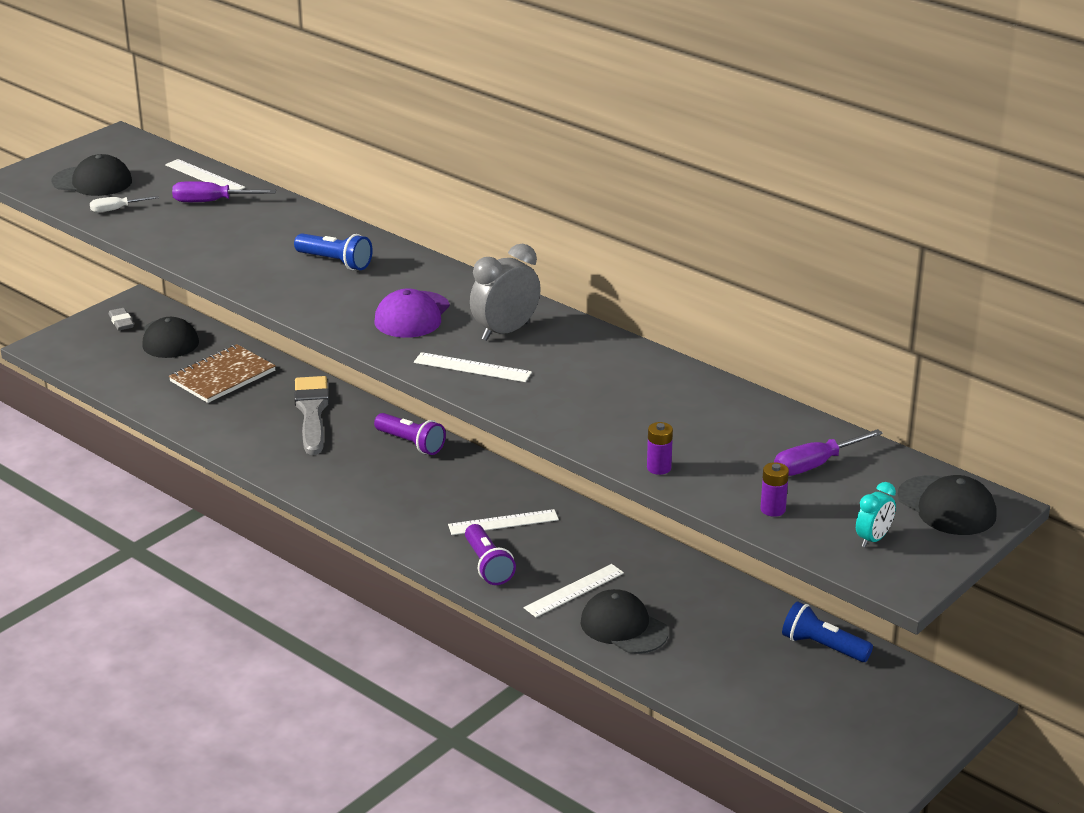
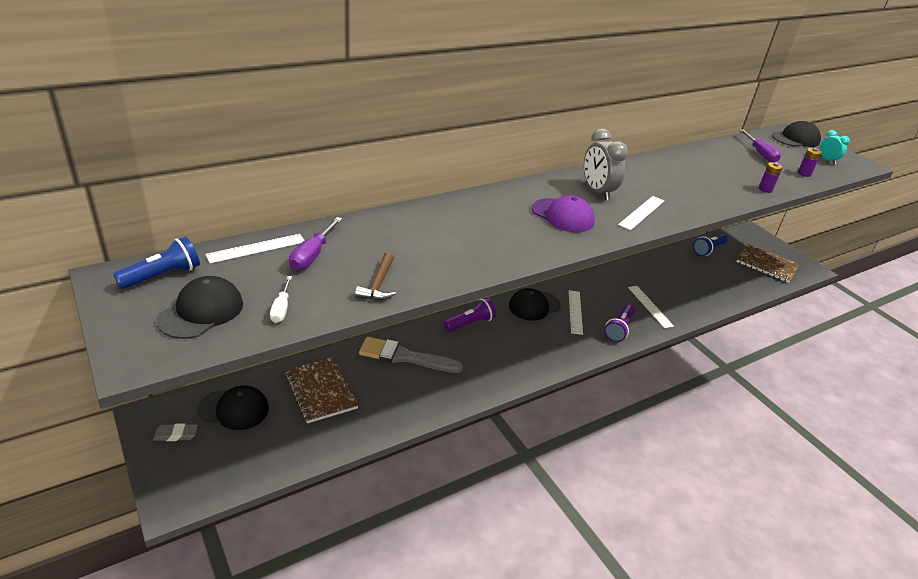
camera: 75 degrees left, 5 degrees up
blue flashlight [294,233,373,270] -> blue flashlight moved to [113,236,200,289]
purple flashlight [465,524,516,585] -> purple flashlight turned 120 degrees clockwise [604,305,635,342]
black cap [581,589,668,654] -> black cap moved to [509,288,561,321]
none -> brown hammer [355,252,396,300]
none -> brown notebook [736,244,800,283]

